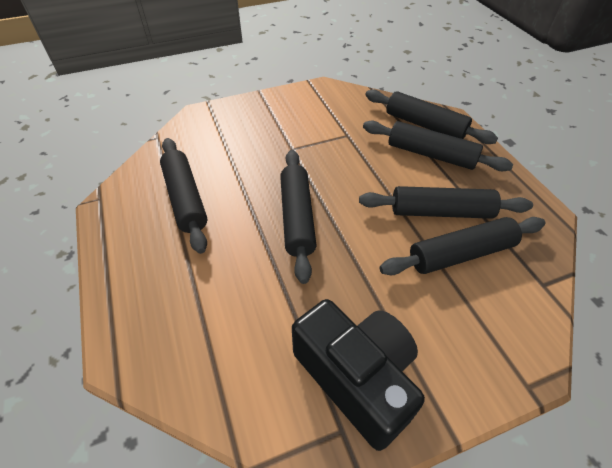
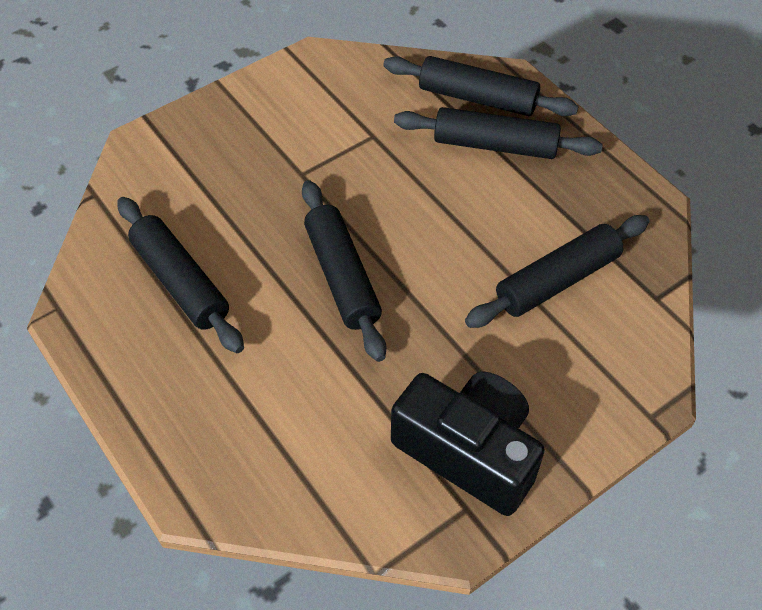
camera: 15 degrees left, 5 degrees up
black rolling pin [359,186,533,219] -> none

